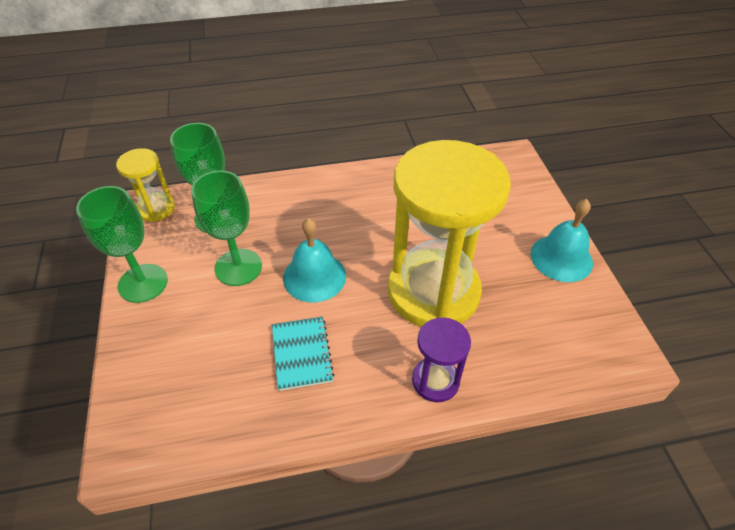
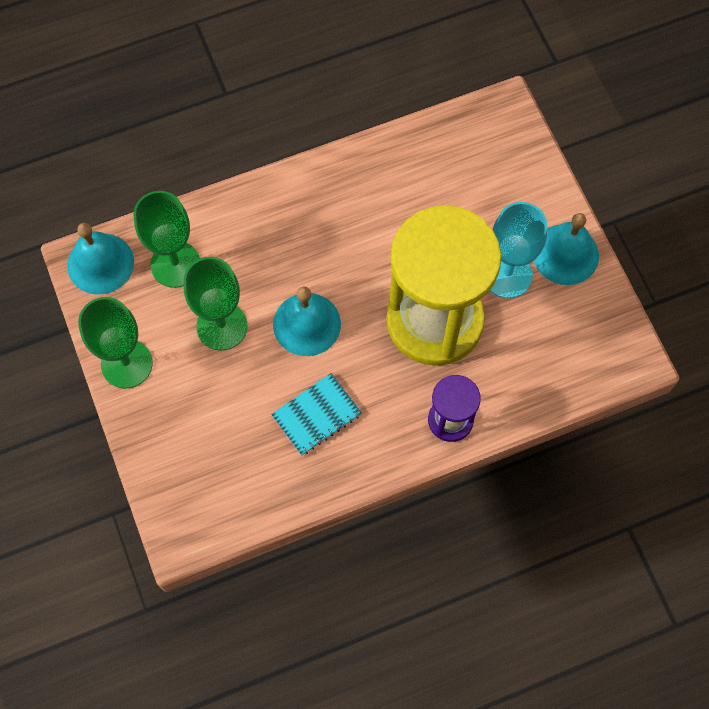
camera: 10 degrees left, 20 degrees up
yellow hourglass [116,148,175,222] -> turquoise bell [67,223,134,295]
turquoise notebook [272,317,334,391] -> turquoise notebook turned 75 degrees clockwise [271,373,362,456]
none -> turquoise goblet [490,202,547,298]

